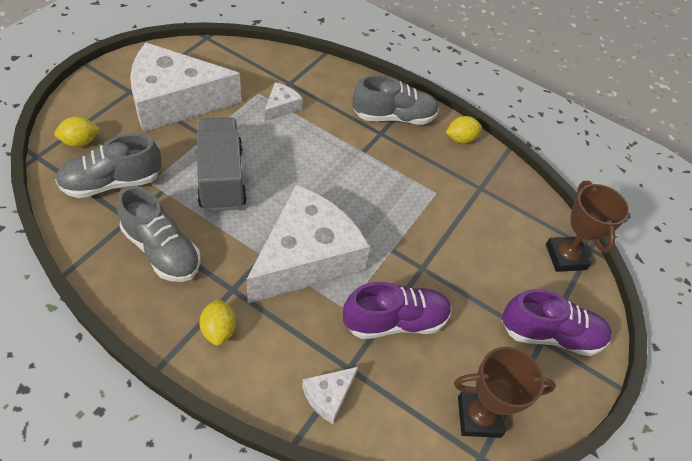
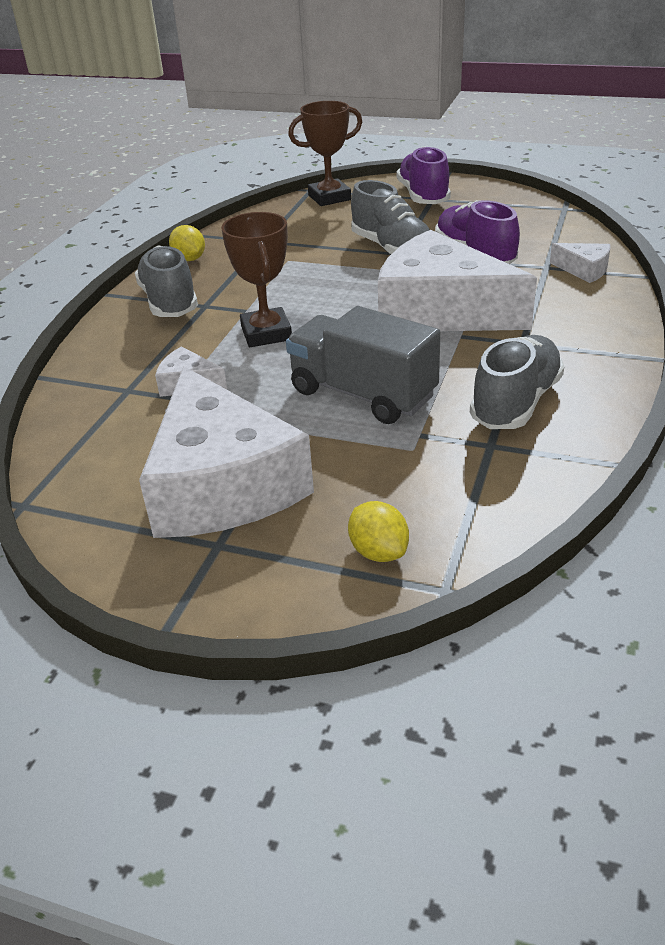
camera: 95 degrees left, 15 degrees down
grey shoe [55,133,162,198] -> grey shoe moved to [351,180,430,254]
grey truck [196,117,247,212] -> grey truck turned 60 degrees clockwise [286,306,441,424]
yellow lemon [199,299,236,346] -> none
brown trophy [454,346,556,438] -> brown trophy moved to [221,212,292,347]

